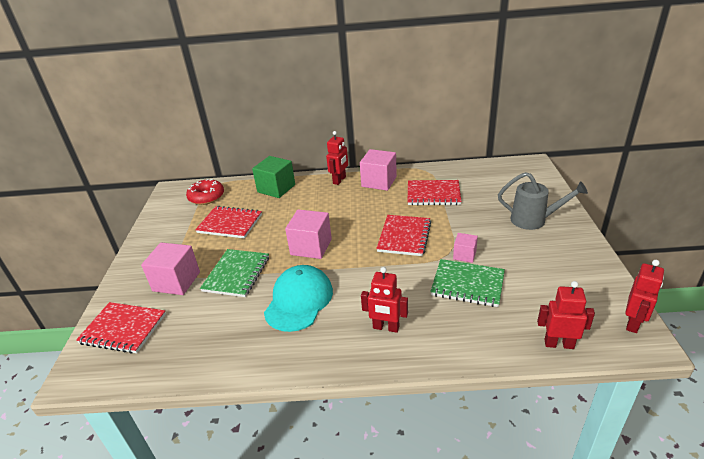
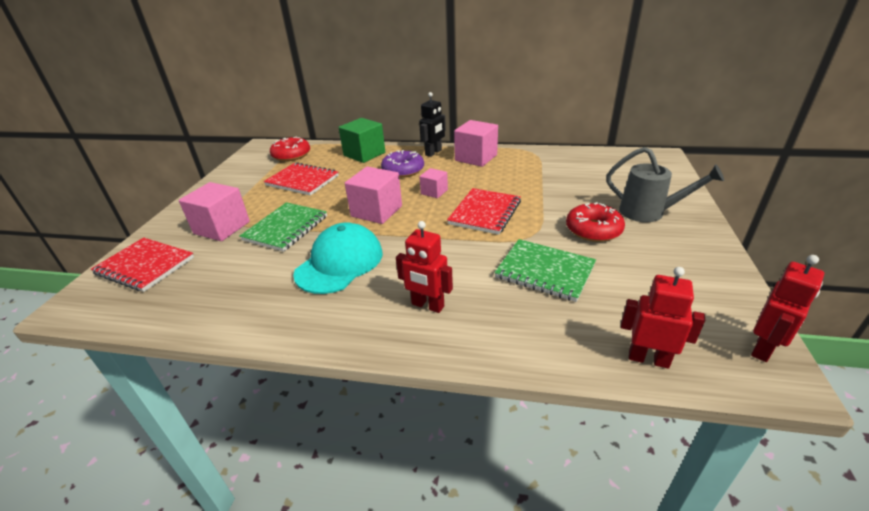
camera: 10 degrees right, 0 degrees up
red robot [326,131,348,185] -> black robot [419,92,446,157]
red notebook [408,180,462,205] -> none
pink cube [453,233,478,263] -> pink cube moved to [419,168,448,198]
none -> purple donut [381,150,424,178]
none -> red donut [566,202,625,242]

